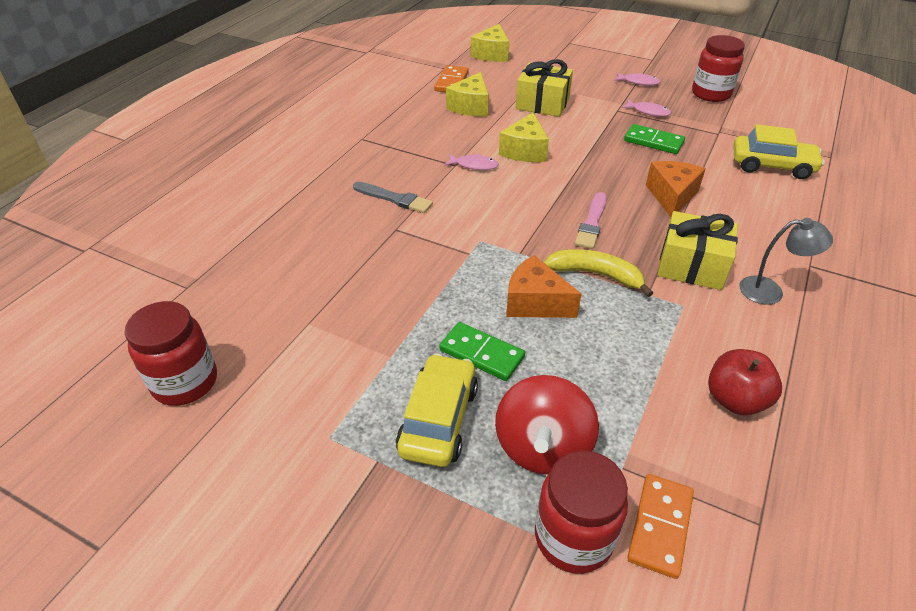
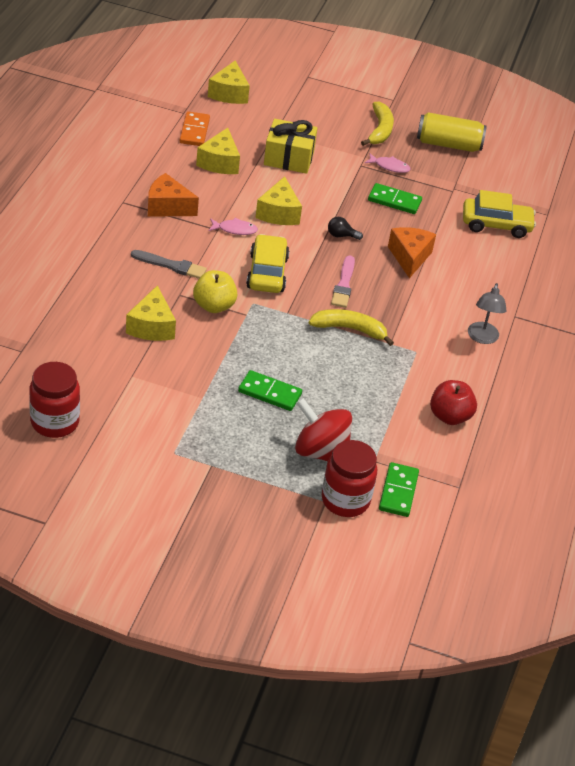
camera: 15 degrees left, 0 degrees up
yellow car [396,354,478,467] -> yellow car moved to [246,234,289,293]
red spinning top [495,375,599,475] -> red spinning top turned 120 degrees clockwise [295,398,352,461]
orange cheese [506,255,582,318] -> orange cheese moved to [148,173,199,217]
pink fish [614,72,660,86] -> yellow banana [361,102,394,146]
orange domino [627,474,694,579] -> green domino [379,462,419,517]
yellow gift [657,211,738,290] -> none
red jar [692,35,745,102] -> yellow can [417,112,487,152]
grey lamp [739,218,833,305] -> grey lamp turned 105 degrees clockwise [468,283,507,344]
none -> yellow cheese [126,285,176,341]
none -> yellow apple [193,270,237,313]
none -> black light bulb [328,217,363,240]

